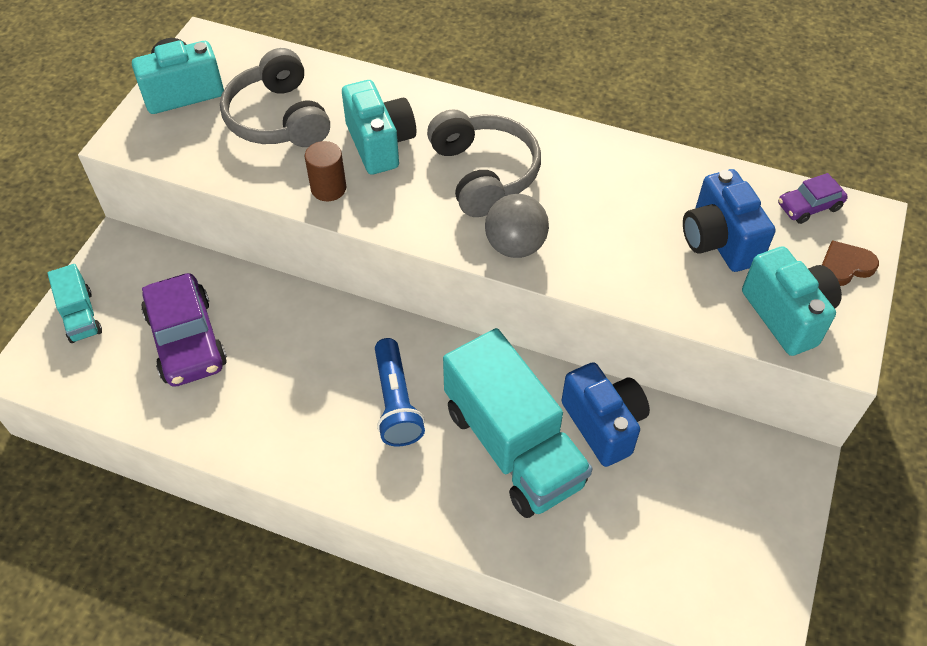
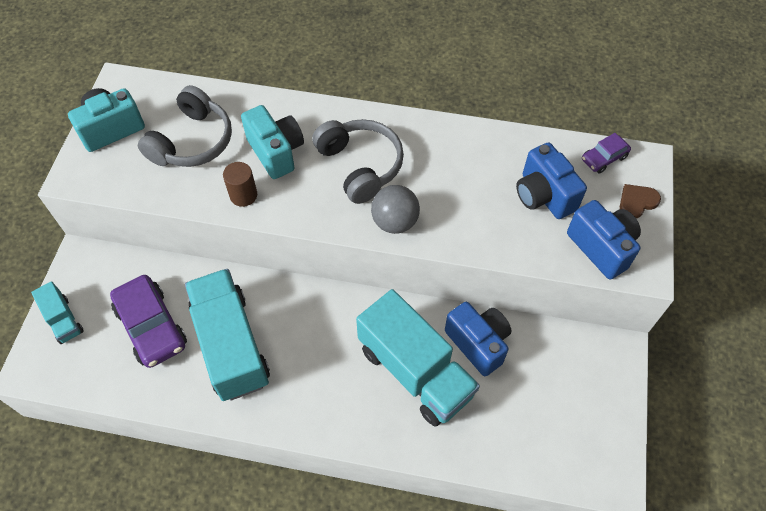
camera: 10 degrees left, 5 degrees up
grey headphones [220,48,330,147] -> grey headphones turned 120 degrees counterclockwise [138,85,232,167]
blue flashlight [375,338,425,446] -> none
turquoise camera [742,246,842,356] -> blue camera [567,200,641,280]
none -> turquoise truck [185,269,270,401]

